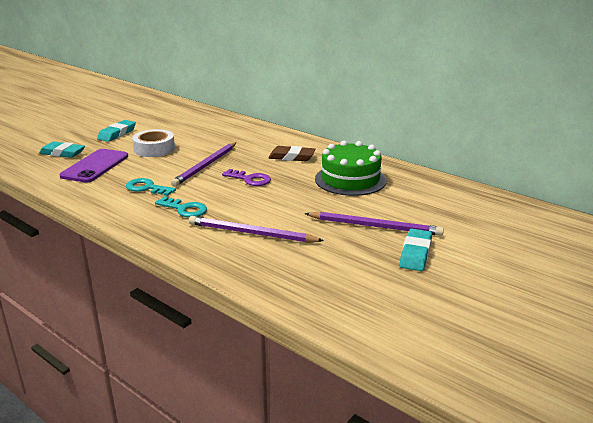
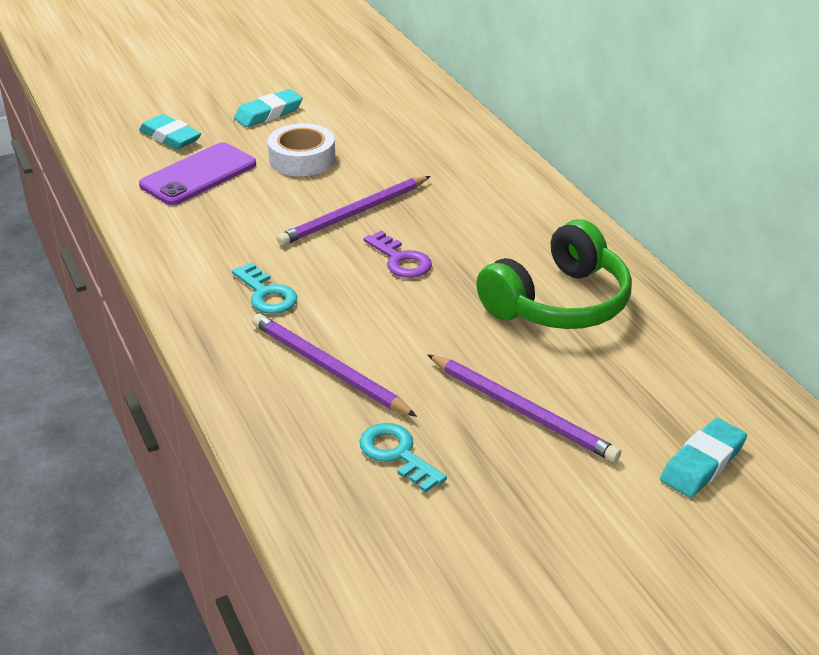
camera: 25 degrees right, 10 degrees up
turquoise key [126,178,176,196] -> turquoise key moved to [360,423,447,493]
brown eraser [268,146,315,161] -> none
green cake [315,141,387,196] -> green headphones [476,219,632,329]
turquoise eraser [400,229,432,271] -> turquoise eraser moved to [660,418,747,498]

